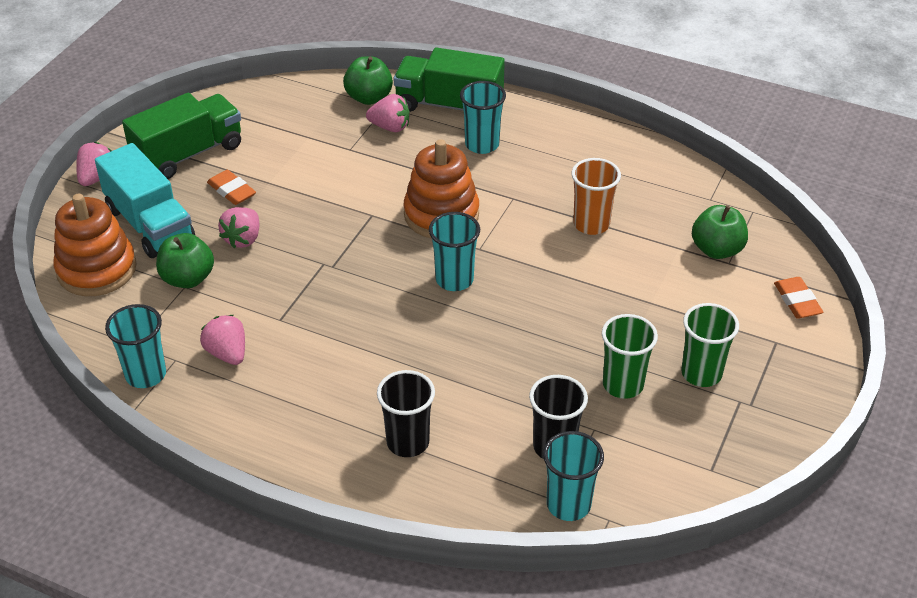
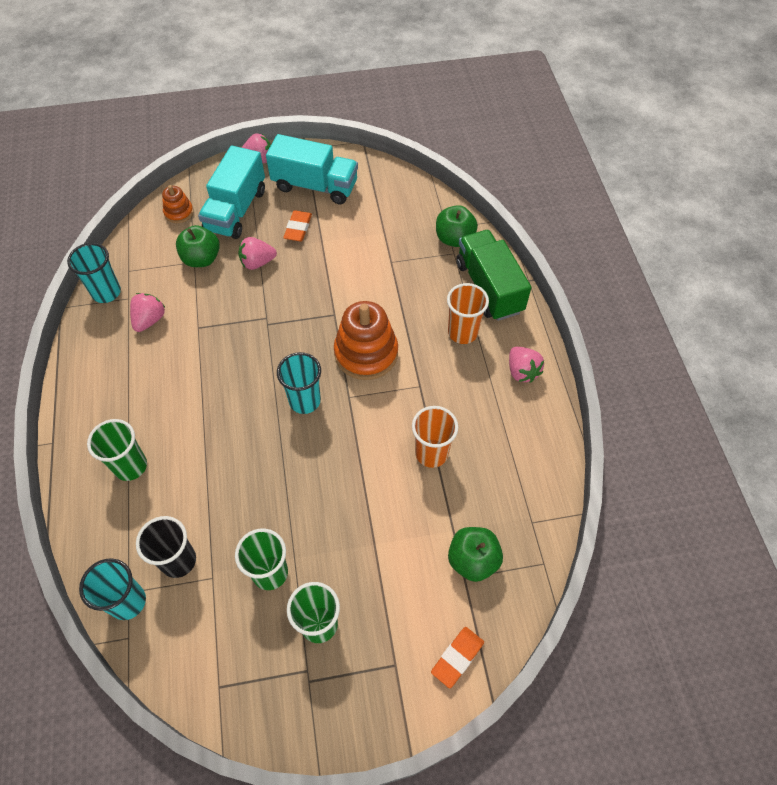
camera: 55 degrees right, 15 degrees up
orange stacking toy [54,194,137,296] -> orange stacking toy [162,185,194,223], size x0.52
green truck [122,93,241,179] -> turquoise truck [266,134,358,205]
pink strawberry [366,94,410,132] -> pink strawberry moved to [509,347,544,383]
black cup [377,370,435,457] -> green cup [87,419,147,481]
turquoise cup [460,81,506,154] -> orange cup [447,283,489,344]

